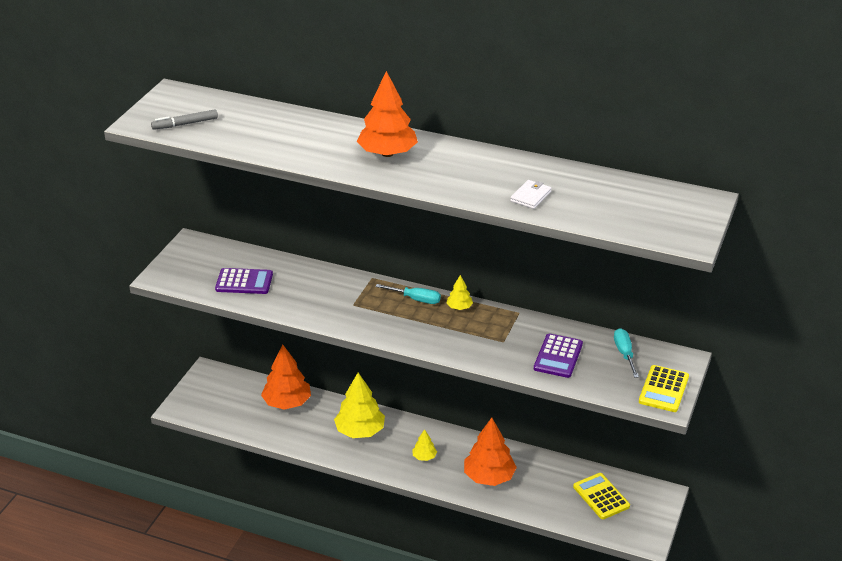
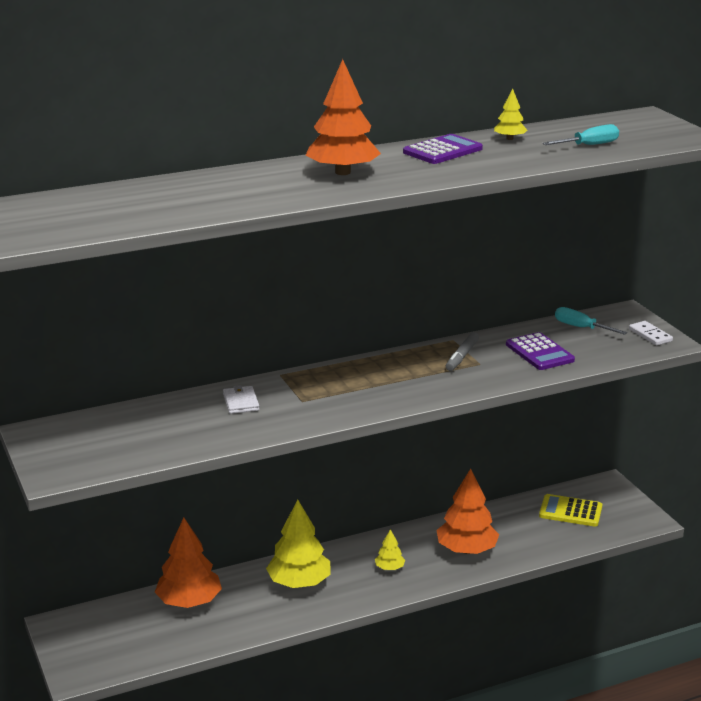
camera: 45 degrees left, 10 degrees down
grey marker [151,109,218,130] -> grey marker moved to [446,332,479,371]
purple calculator [215,268,273,294] -> purple calculator moved to [403,134,483,164]
turquoise screwdriver [376,284,441,304] -> turquoise screwdriver moved to [542,124,619,145]
yellow tree [447,275,473,310] -> yellow tree moved to [494,89,527,140]
white wallet [510,180,552,209] -> white wallet moved to [223,385,259,414]
yellow calculator [639,365,689,412] -> white domino [629,321,673,345]

